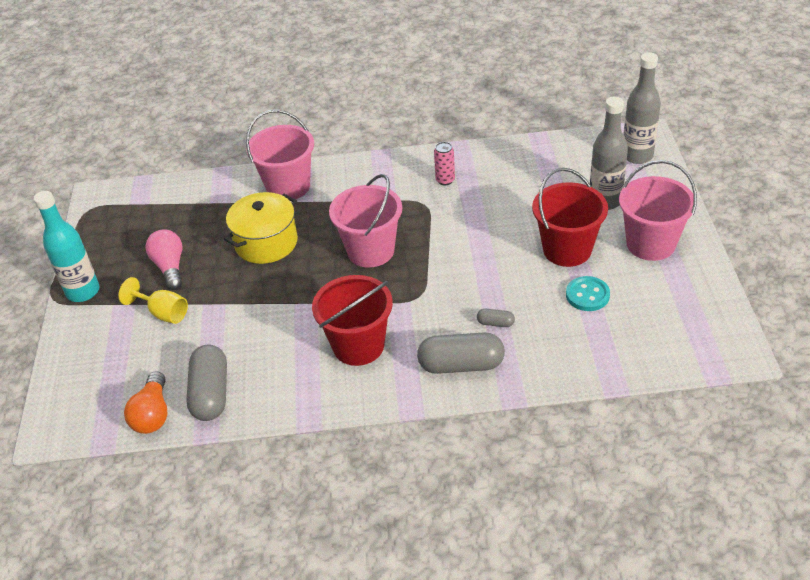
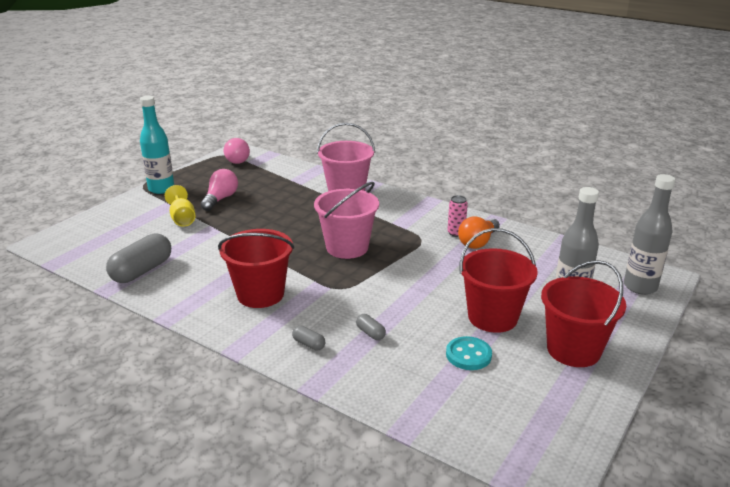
camera: 35 degrees right, 15 degrees down
orange light bulb [124,371,168,434] -> orange light bulb moved to [458,216,500,249]
yellow pot [224,192,298,264] -> none
grey capsule [417,332,505,374] -> grey capsule [292,326,325,351], size x0.46
pink bucket [619,160,697,261] -> red bucket [541,260,626,367]
none -> pink light bulb [224,138,250,164]

